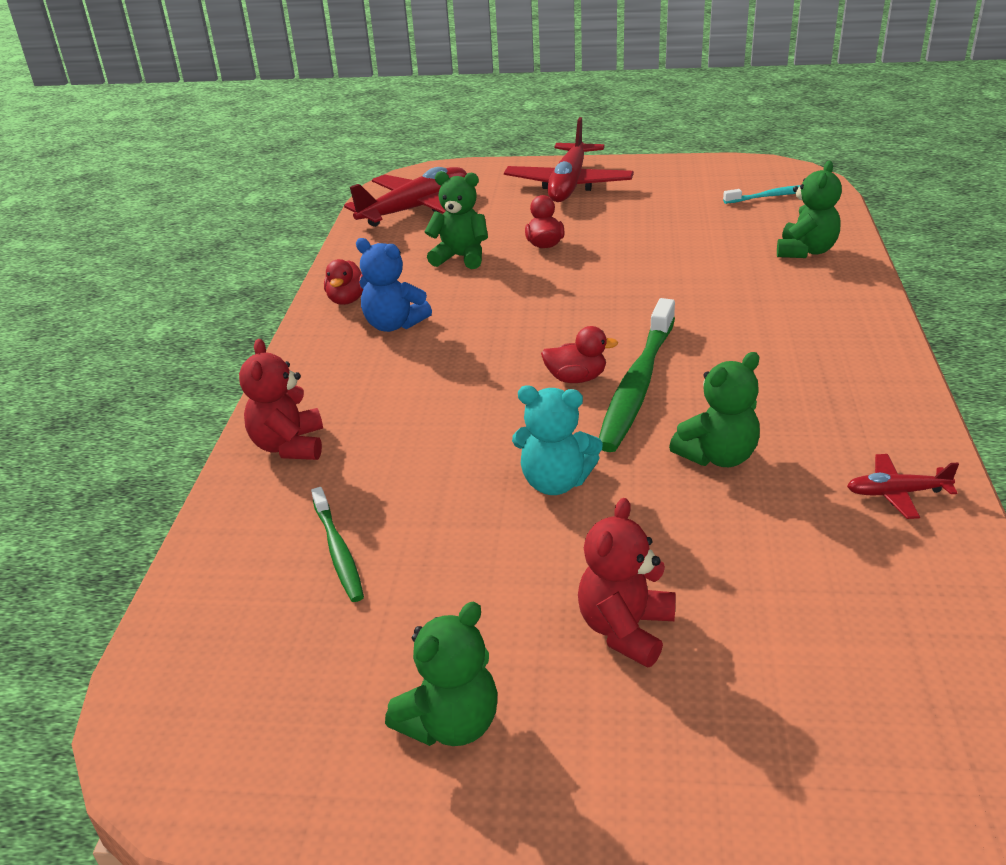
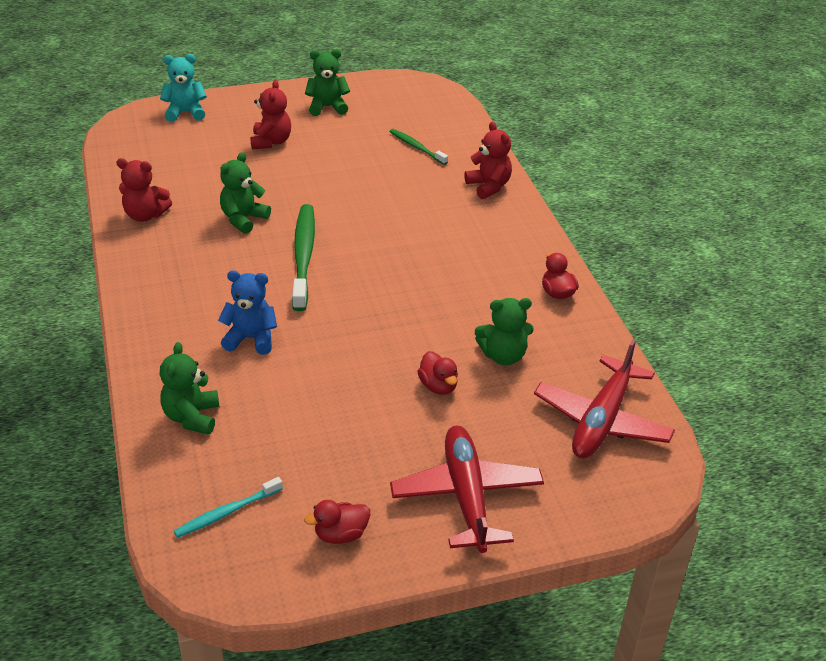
camera: 155 degrees right, 5 degrees up
blue teddy bear [356,238,432,332] -> blue teddy bear moved to [218,270,277,355]
green teddy bear [385,602,497,746] -> green teddy bear turned 60 degrees clockwise [305,49,350,116]
turquoise teddy bear [512,386,603,495] -> turquoise teddy bear moved to [160,54,207,122]
red duck [541,326,618,383] -> red duck moved to [304,500,370,544]
red plane [847,454,959,519] -> red teddy bear [116,158,172,222]

